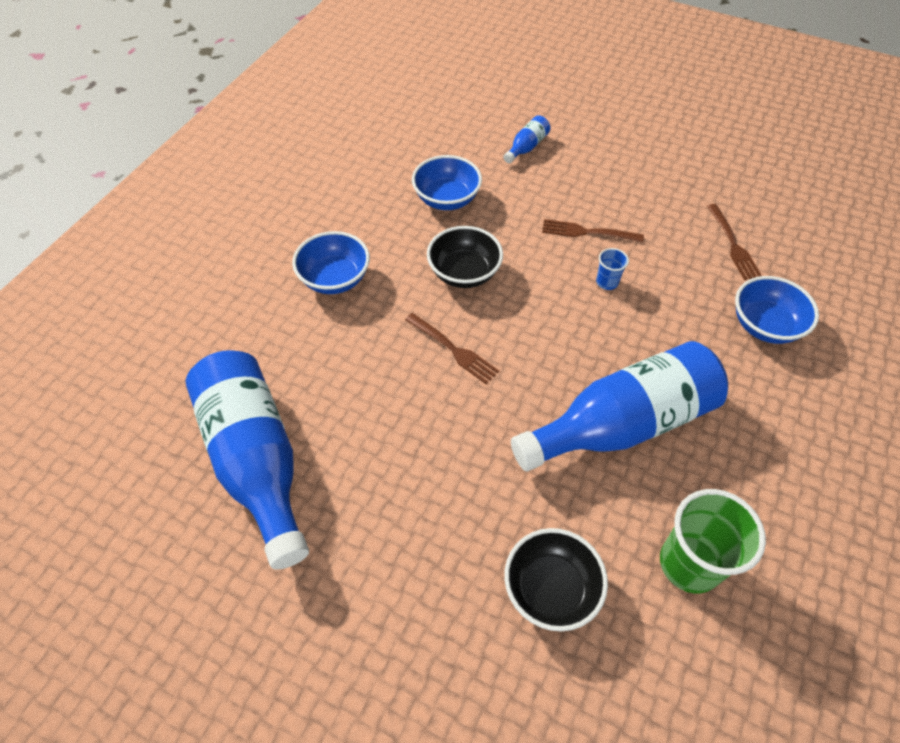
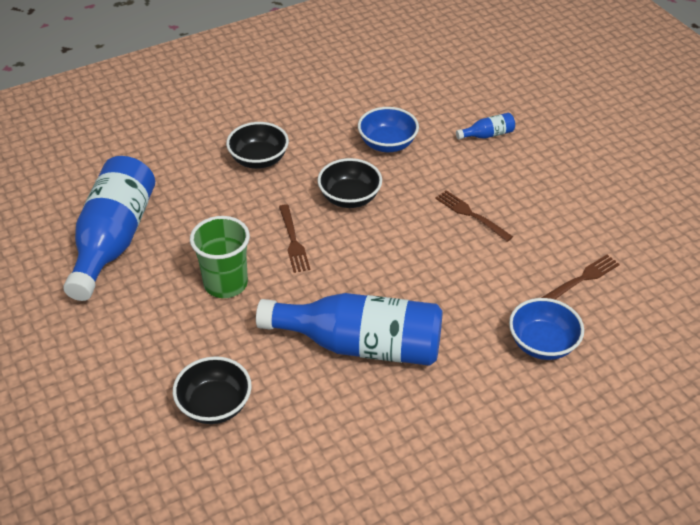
camera: 35 degrees right, 10 degrees down
blue bowl [292,231,370,294] -> black bowl [226,122,289,169]
blue cup [596,248,629,290] -> none
green cup [660,489,766,594] -> green cup moved to [190,216,250,298]
brown fork [707,204,762,280] -> brown fork turned 150 degrees counterclockwise [542,254,620,299]

